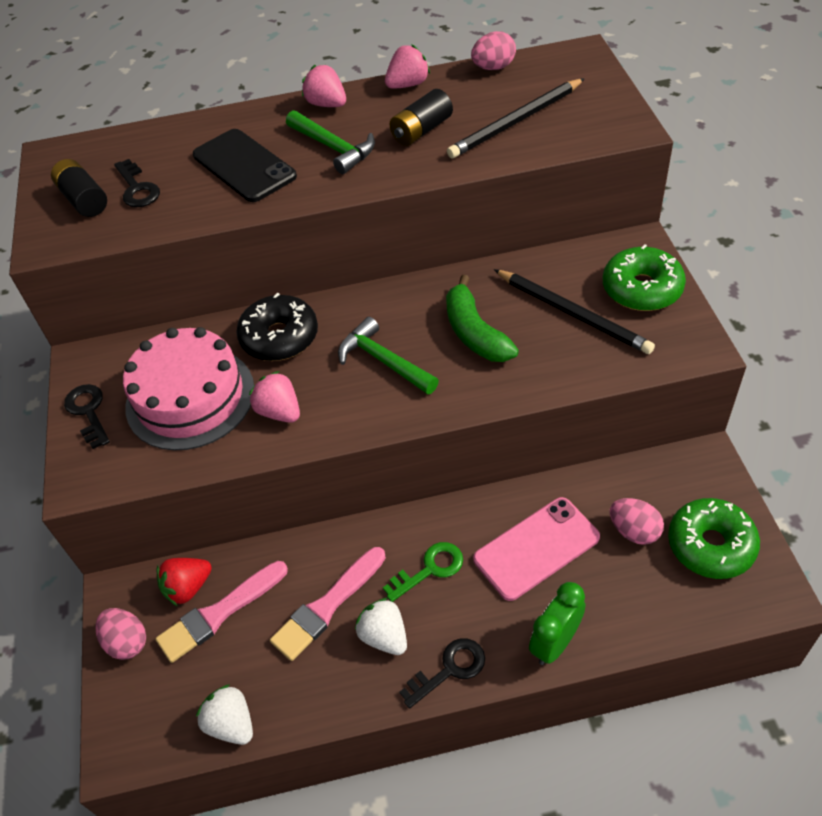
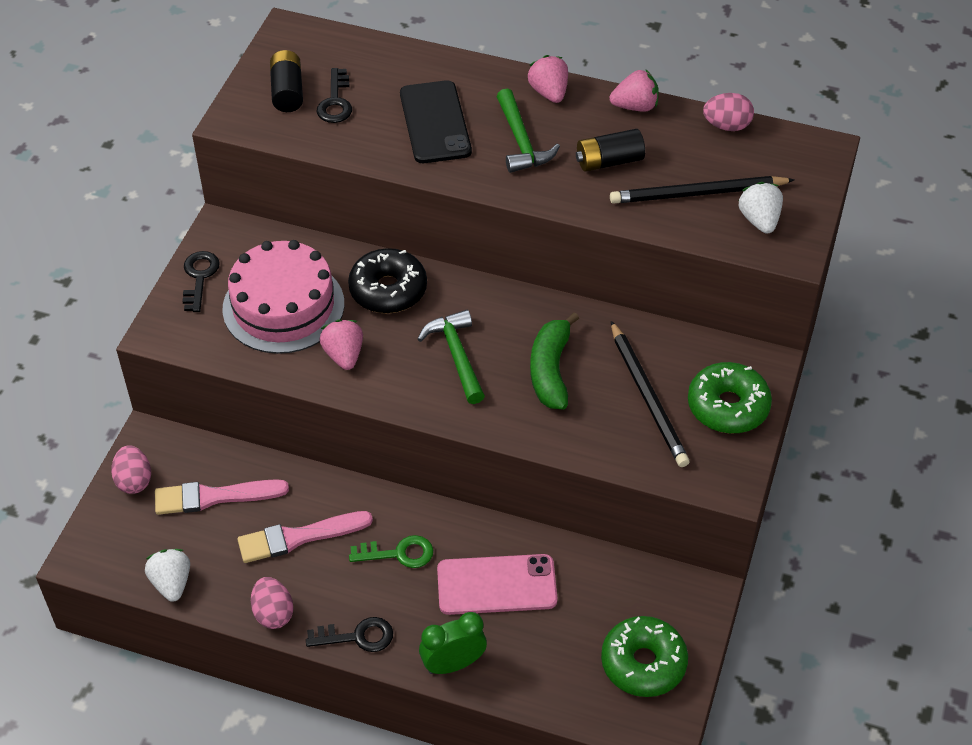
camera: 25 degrees right, 0 degrees up
red strawberry [157,558,212,606] -> none
white strawberry [355,598,407,655] -> white strawberry moved to [738,182,783,234]
pink egg [610,498,664,545] -> pink egg moved to [251,577,293,629]

